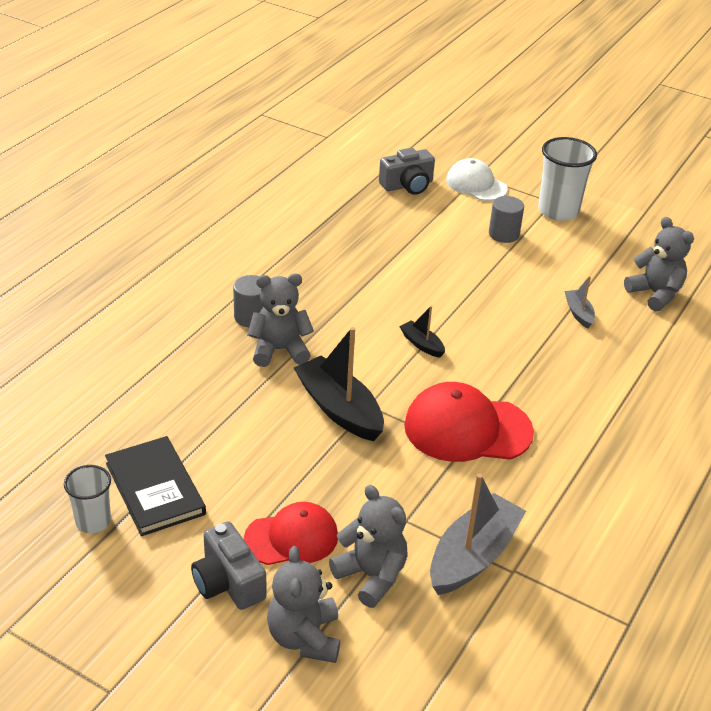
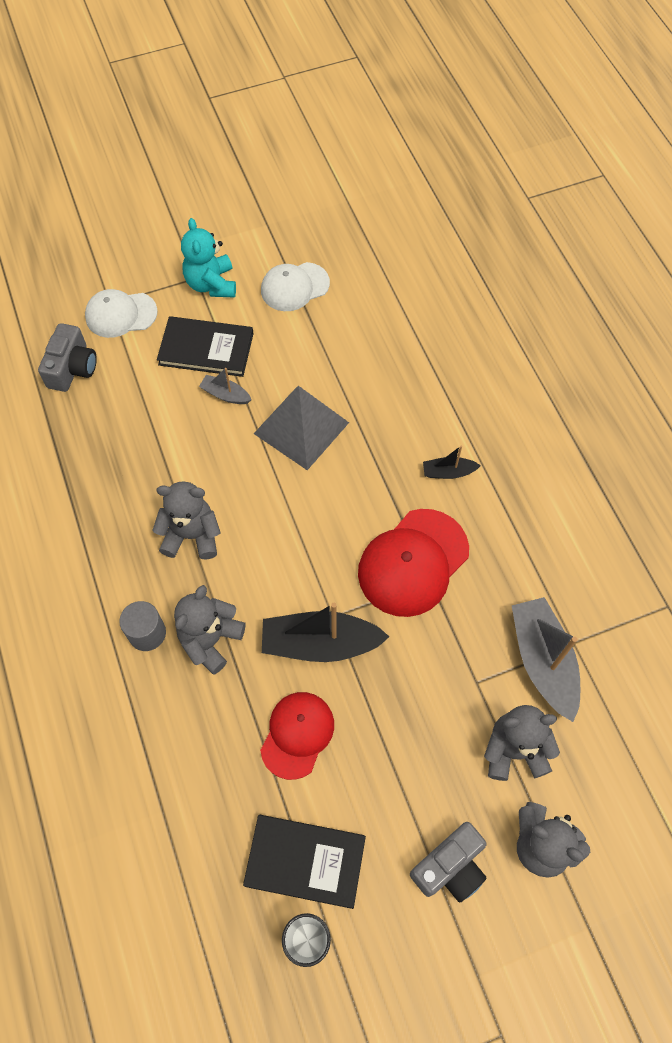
camera: 50 degrees left, 25 degrees up
grey camera [191,522,266,610] -> grey camera turned 45 degrees counterclockwise [410,822,487,903]
red cap [244,502,338,565] -> red cap moved to [260,692,334,780]
black boat [399,306,445,358] -> black boat moved to [423,446,481,479]
grey cylinder [489,196,524,243] -> black book [157,316,254,377]
white cup [538,137,597,221] -> turquoise teddy bear [181,218,236,298]
grey boat [564,276,595,328] -> grey boat moved to [199,368,251,404]
grey teddy bear [624,217,694,312] -> grey teddy bear moved to [152,482,221,560]
none -> grey pyramid [254,386,349,470]
none -> white cap [261,262,330,311]

